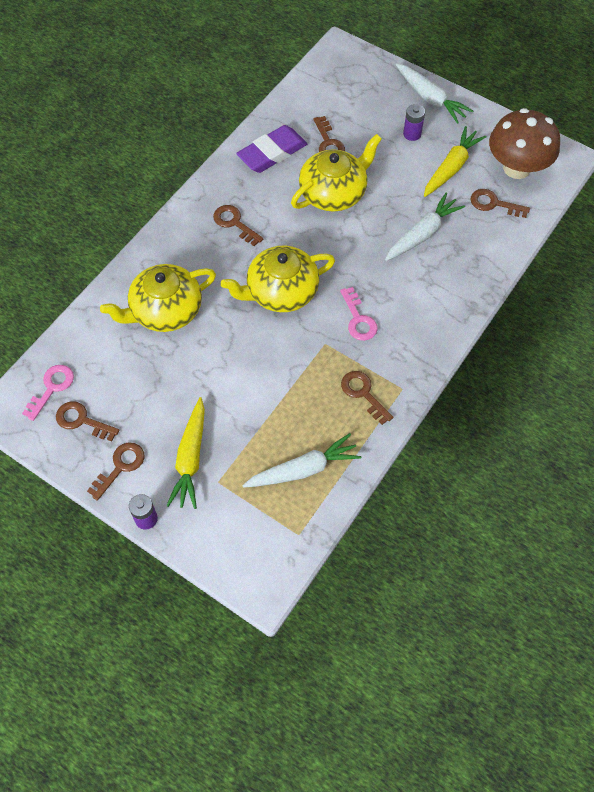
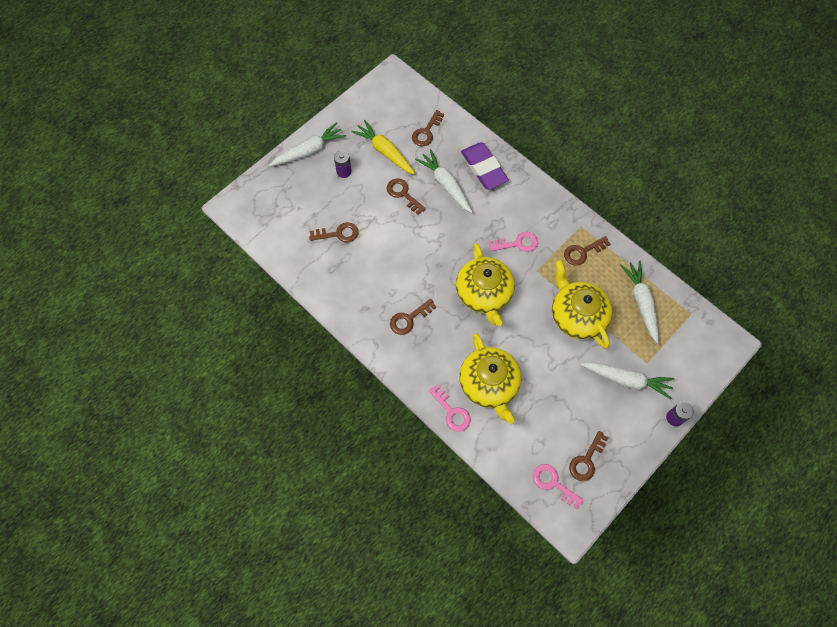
camera: 80 degrees left, 5 degrees up
brown key [87,443,145,501] -> brown key moved to [387,178,426,215]
yellow carrot [166,397,205,509] -> white carrot [580,362,674,399]
purple eraser [236,125,307,173] -> purple eraser moved to [461,143,509,190]
yellow teapot [291,134,382,212] -> yellow teapot moved to [552,260,612,348]
brown mushroom [489,108,560,179] -> none
none -> pink key [429,384,471,432]

